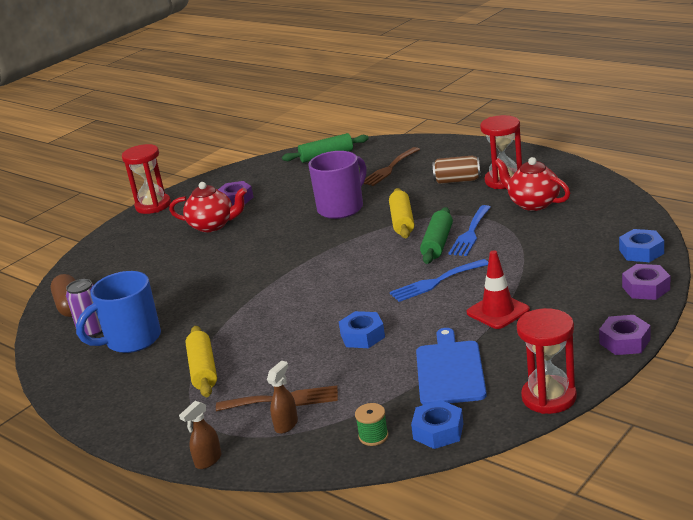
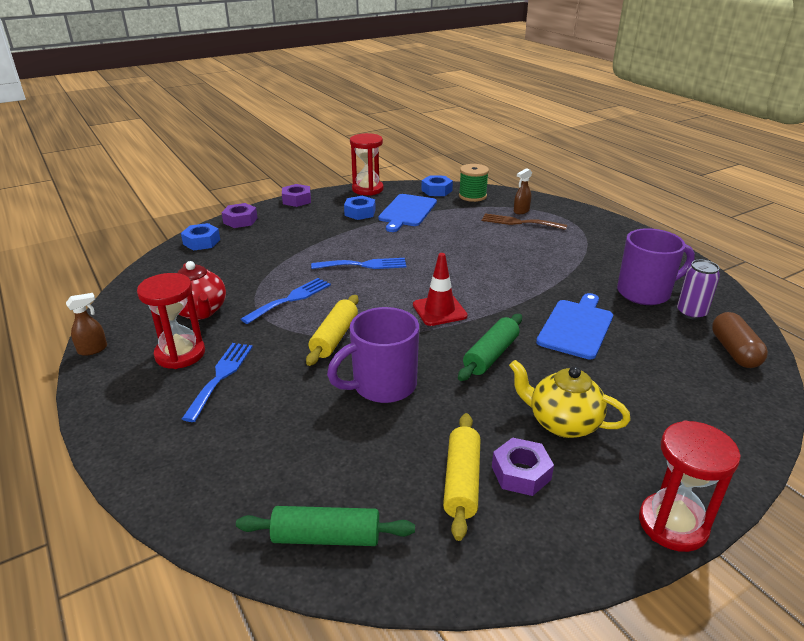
camera: 165 degrees left, 5 degrees up
blue mug [76,271,161,353] -> purple mug [617,228,695,305]
red teapot [169,182,247,232] -> yellow teapot [509,360,631,438]
brown spray bottle [179,401,221,469] -> brown spray bottle moved to [66,293,107,356]
yellow rolling pin [185,326,217,397] -> yellow rolling pin moved to [443,413,480,541]
blue nut [339,311,385,348] -> blue nut moved to [344,196,376,220]
green spool [355,403,389,446] -> green spool [459,164,489,202], size x1.59
brown fork [364,147,420,186] -> none
green rolling pin [420,207,453,264] -> green rolling pin moved to [458,314,522,381]
brown can [433,156,481,184] -> blue fork [182,343,253,422]
red traffic cone [467,250,530,329] -> red traffic cone moved to [413,253,468,326]
none -> blue cutting board [536,293,613,359]

